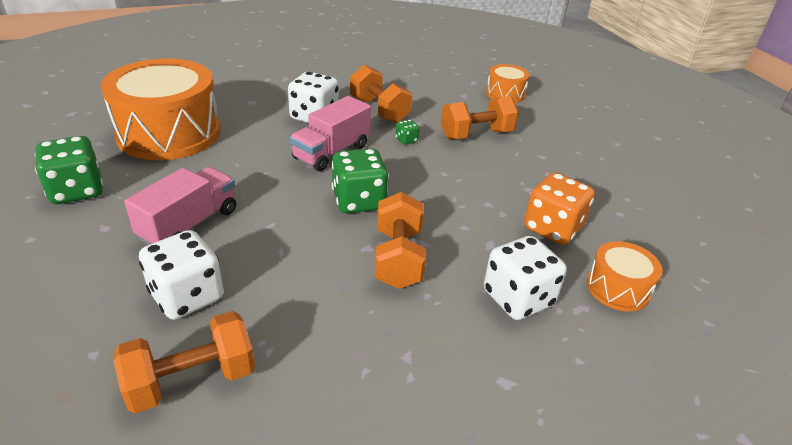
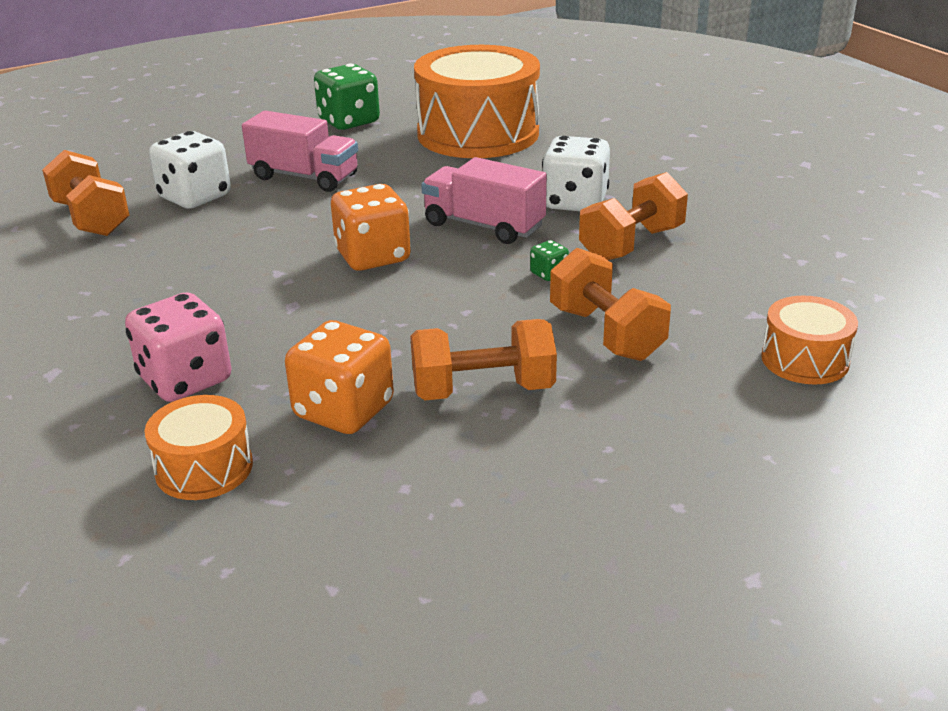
camera: 85 degrees right, 5 degrees down
green dice [331,148,389,213] -> orange dice [331,184,411,271]
orange dumbbell [375,192,426,289] -> orange dumbbell moved to [410,319,557,400]
white dice [484,236,567,320] -> pink dice [125,292,232,402]

